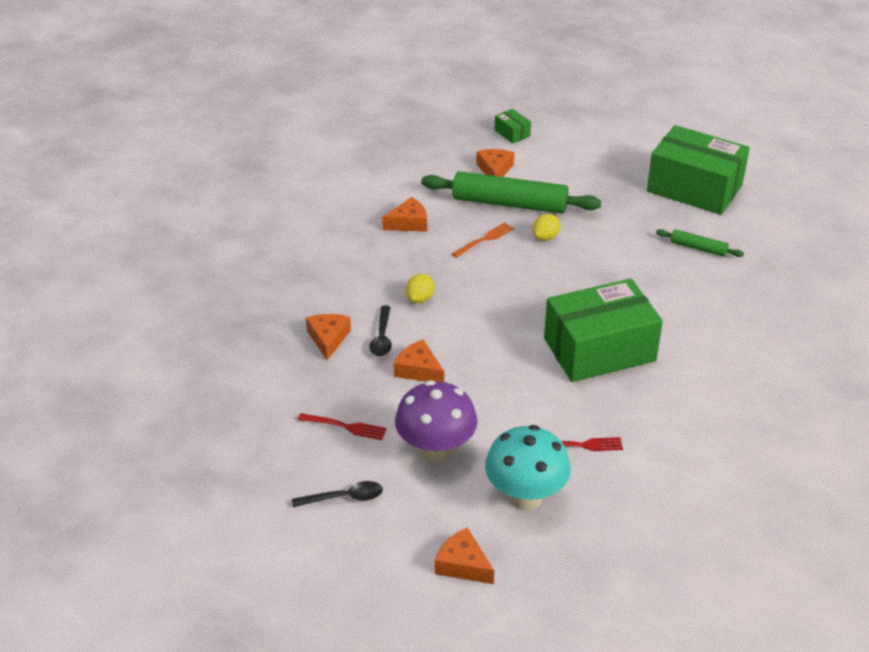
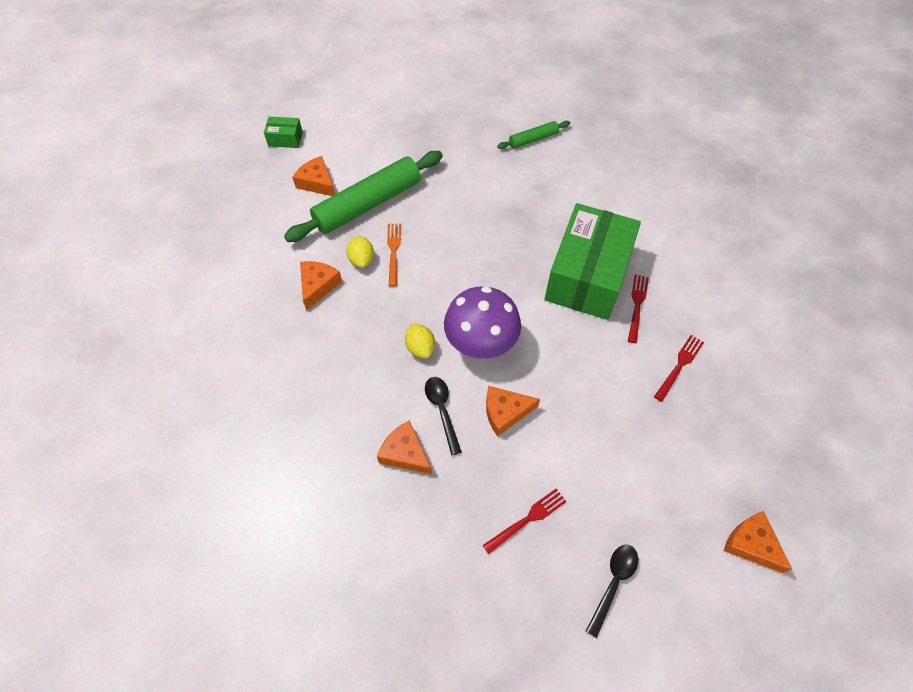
camera: 50 degrees left, 20 degrees up
black spoon [369,306,392,357] -> black spoon turned 150 degrees counterclockwise [425,377,462,456]
purple mushroom [395,380,477,463] -> purple mushroom moved to [444,286,521,359]
orange cheese [435,527,494,584] -> orange cheese turned 60 degrees clockwise [724,511,792,573]
turquoise mushroom [485,425,571,510] -> none
yellow lemon [532,214,560,241] -> yellow lemon moved to [346,236,374,268]
green box [647,125,750,215] -> none
none -> red fork [628,275,649,343]

